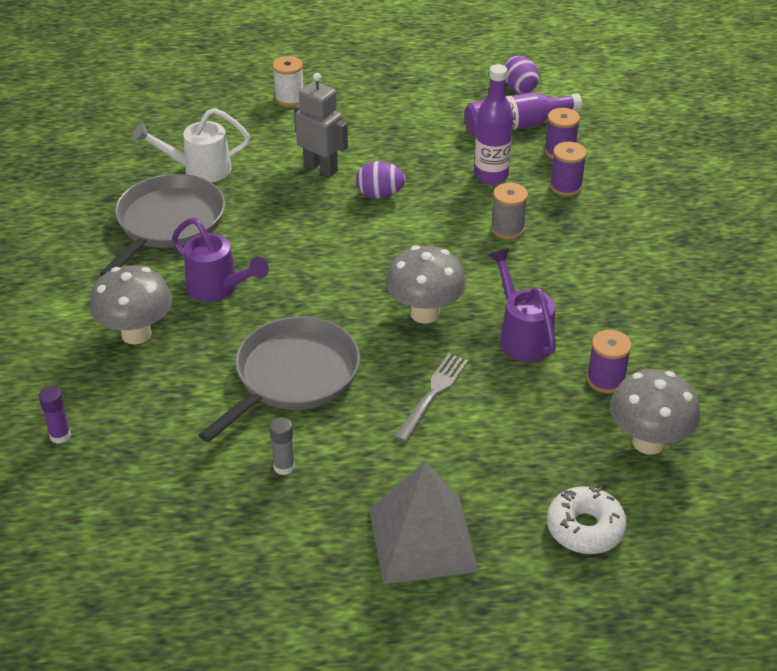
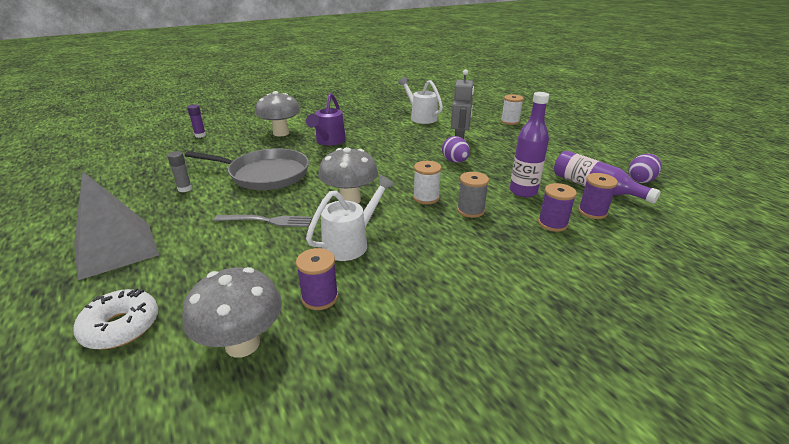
camera: 65 degrees right, 10 degrees down
grey pan [100,174,225,276] -> none
purple watering can [488,248,556,362] -> white watering can [306,175,394,261]
none -> white spool [413,161,442,204]

